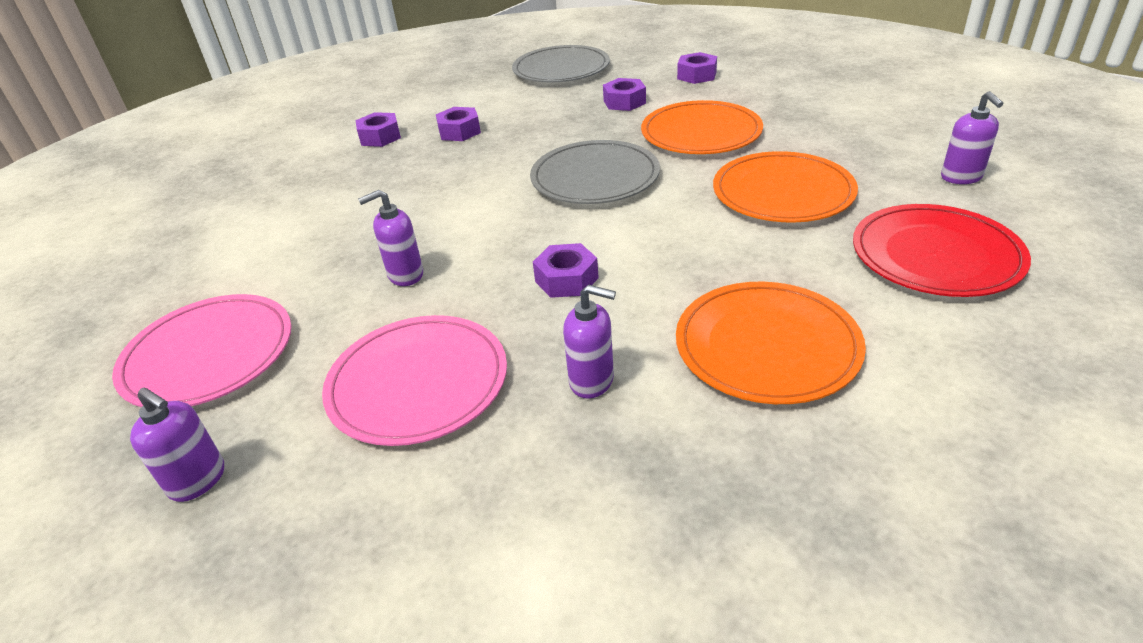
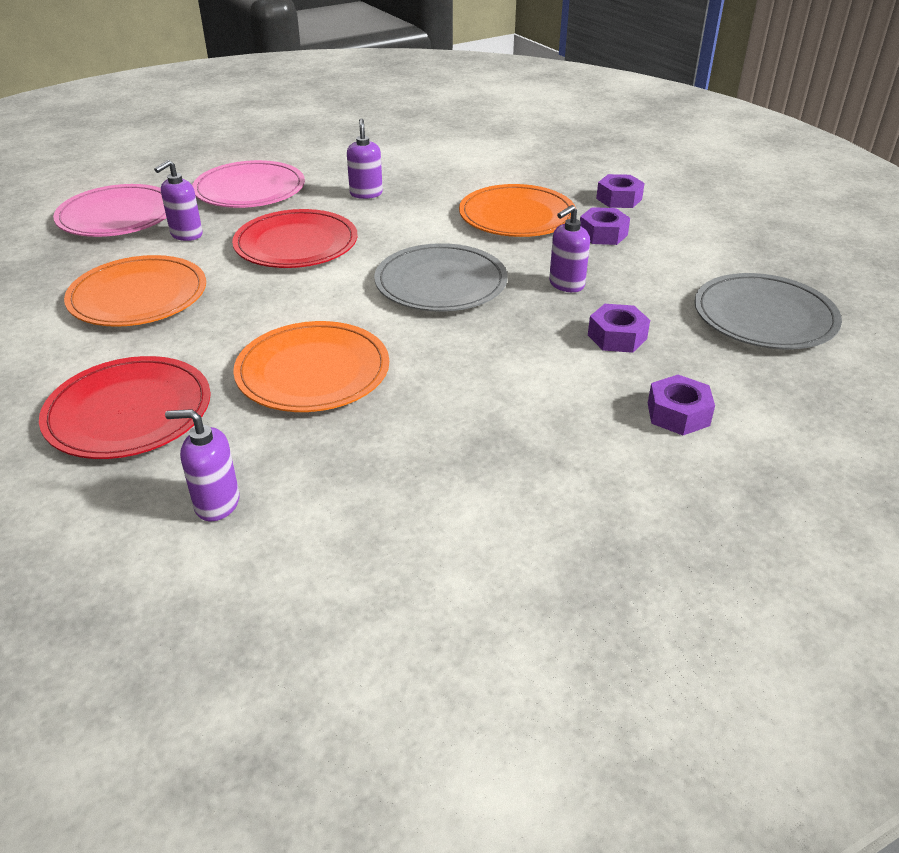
camera: 105 degrees right, 0 degrees up
pink plate [112,294,291,407] -> pink plate moved to [53,184,167,237]
purple soap dispenser [130,388,224,502] -> purple soap dispenser moved to [549,205,590,292]
purple nut [533,243,599,298] -> red plate [232,209,358,268]
orange plate [641,100,763,154] -> orange plate moved to [459,184,576,237]

